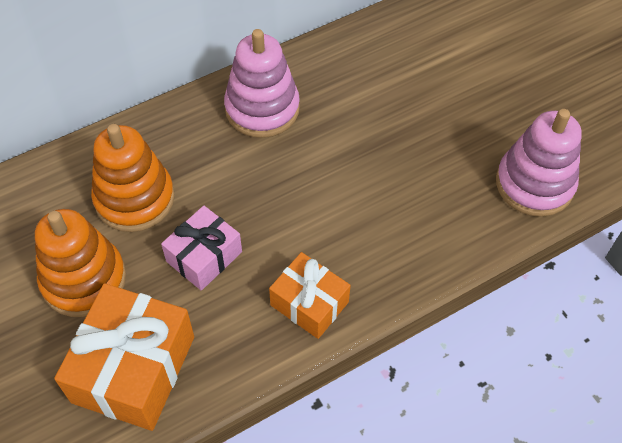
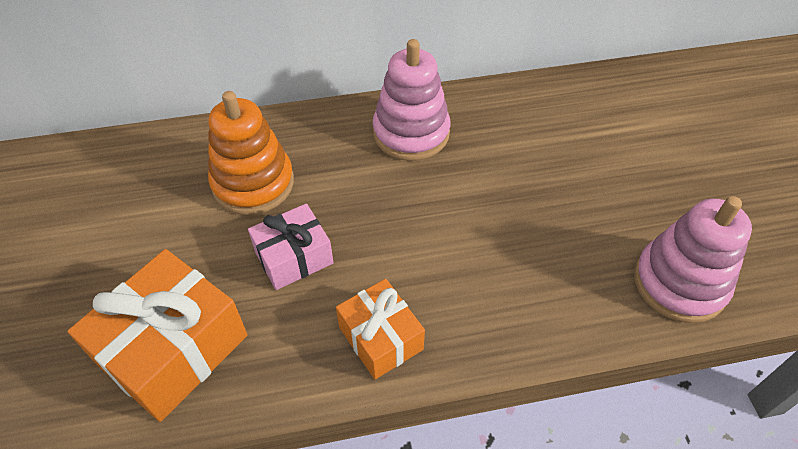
camera: 20 degrees right, 5 degrees down
orange stacking toy [35,209,126,317] -> none

